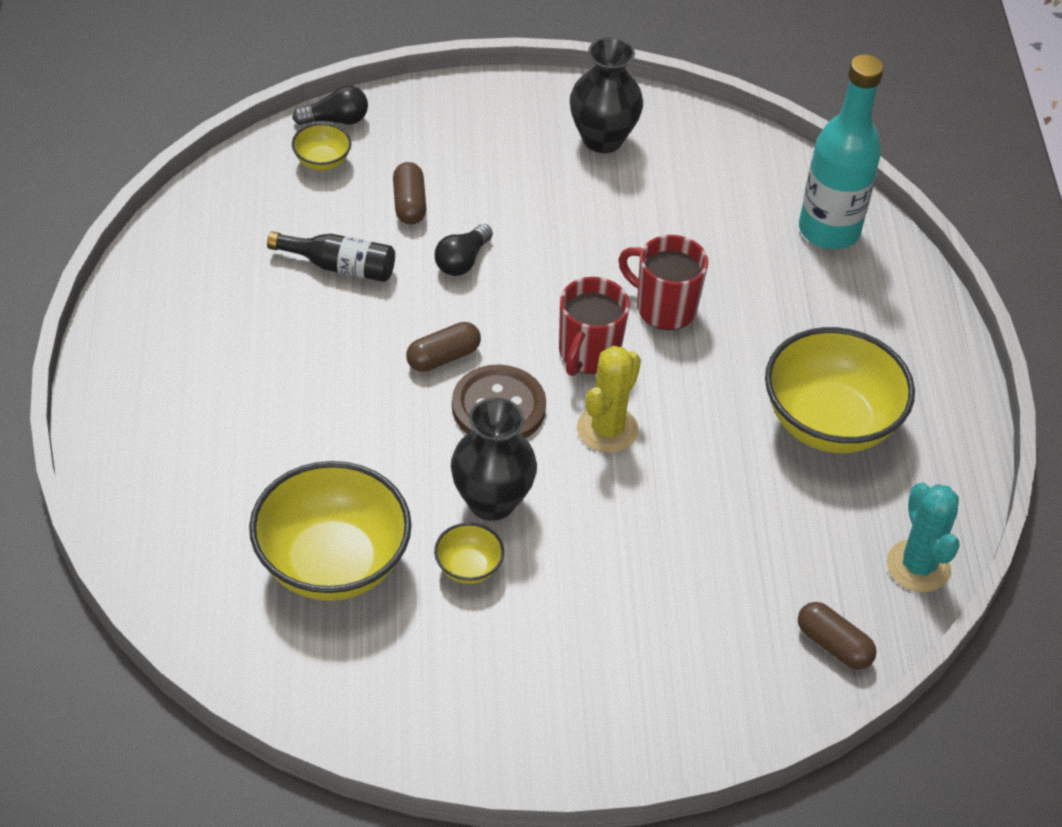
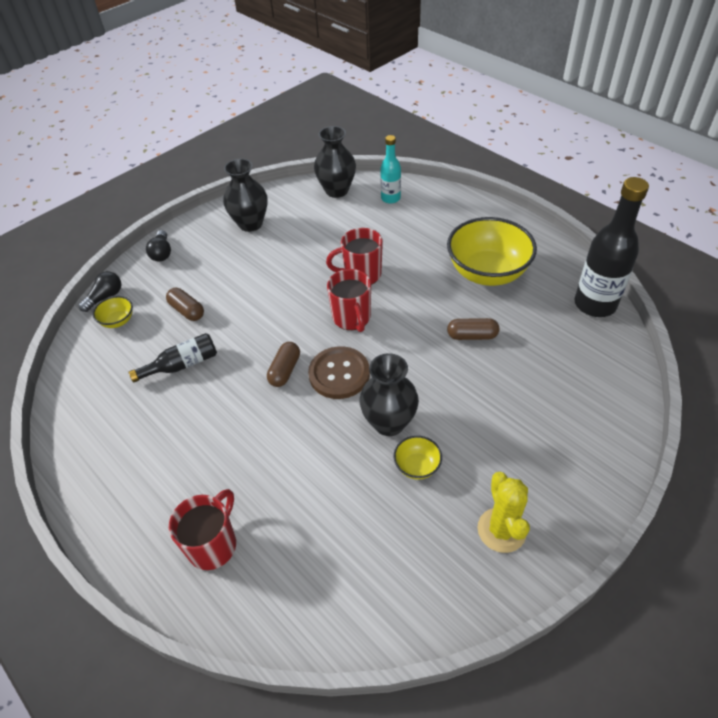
camera: 35 degrees left, 0 degrees up
yellow bowl [249,461,412,601] -> none
black light bulb [435,224,493,276] -> black light bulb moved to [146,230,171,262]
yellow cactus [577,346,641,453] -> yellow cactus moved to [478,472,530,553]
brown capsule [798,602,877,670] -> brown capsule moved to [447,318,499,340]
turquoise bottle [799,54,884,249] -> turquoise bottle [380,135,401,204], size x0.56
turquoise cactus [886,482,959,592] -> black bottle [575,177,649,317]
none -> red mug [169,489,236,570]
none -> black vase [314,126,356,198]

